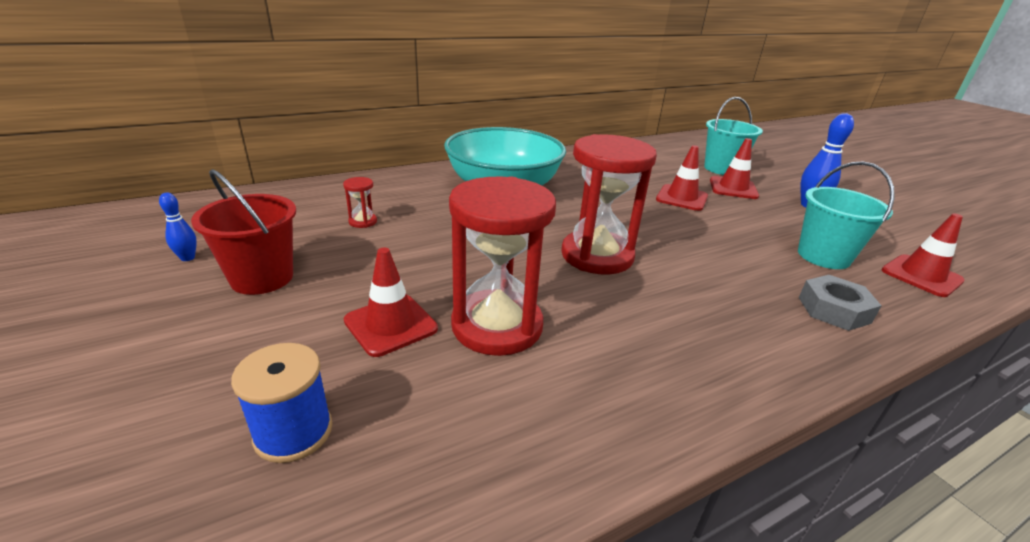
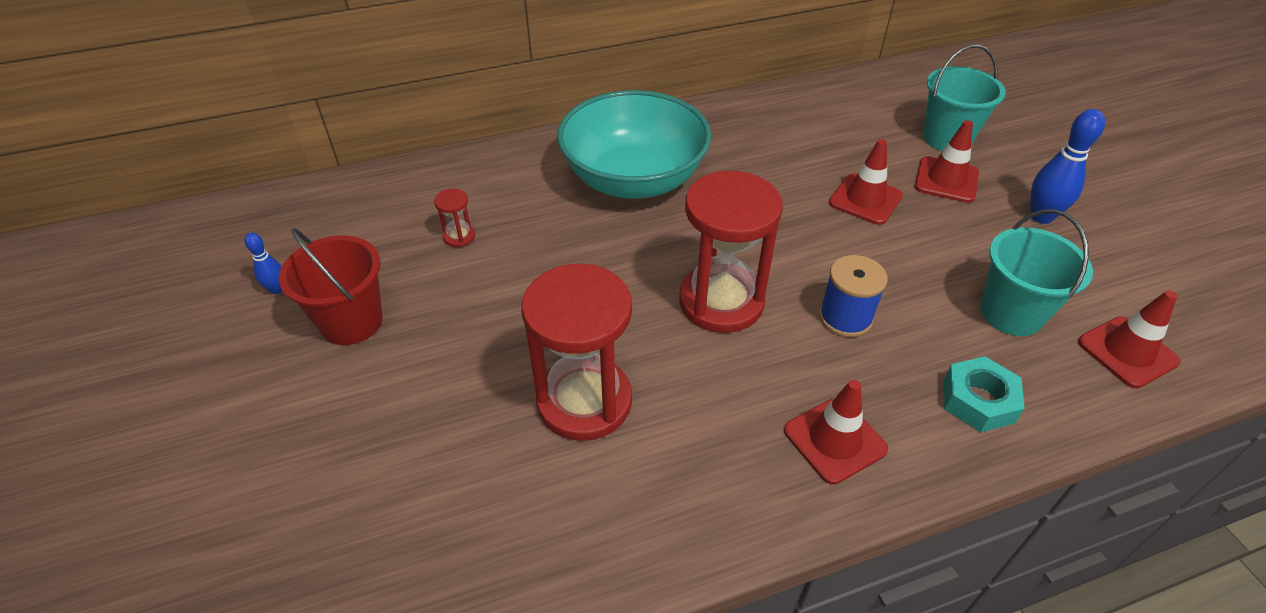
camera: 10 degrees right, 15 degrees up
blue spool [231,343,333,463] -> blue spool moved to [819,255,888,337]
red traffic cone [344,248,438,357] -> red traffic cone moved to [784,380,888,485]
grey nut [799,275,882,331] -> turquoise nut [944,356,1025,432]

